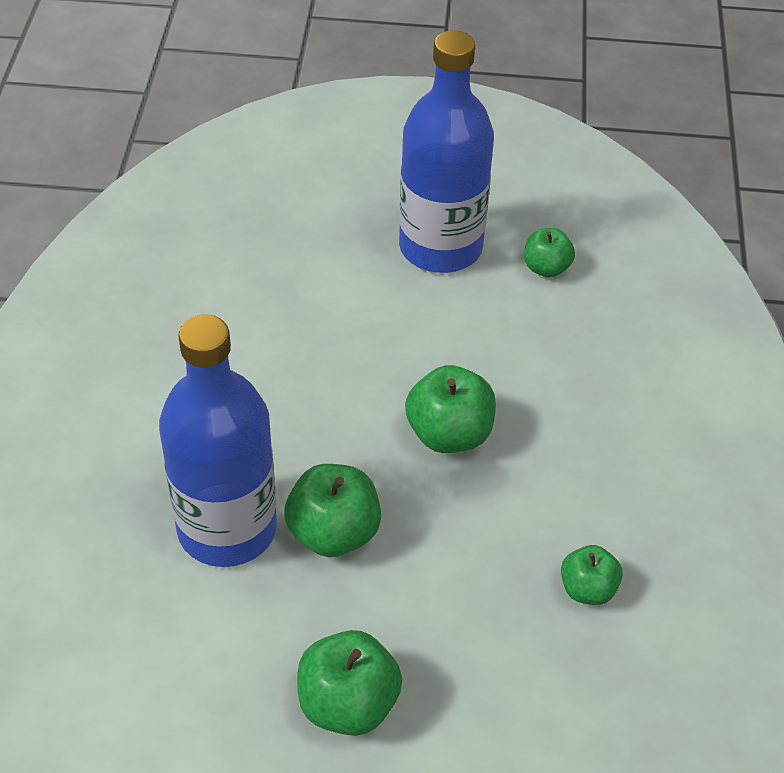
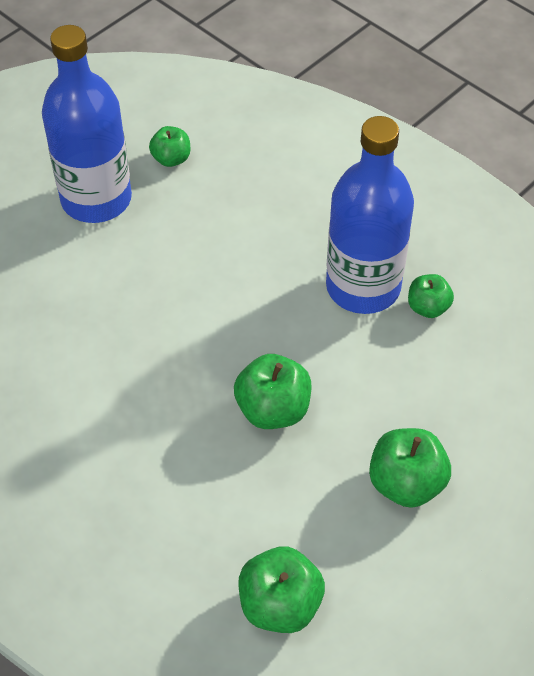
camera: 50 degrees left, 5 degrees up
blue bottle [159,314,277,567] -> blue bottle moved to [326,116,414,314]
green apple [405,365,496,453] -> green apple moved to [238,546,325,633]

